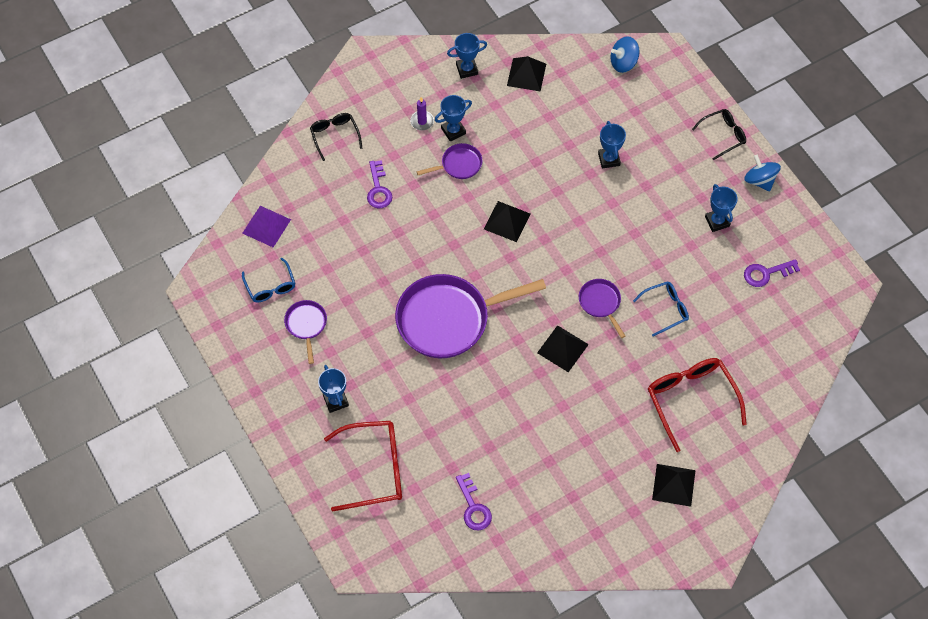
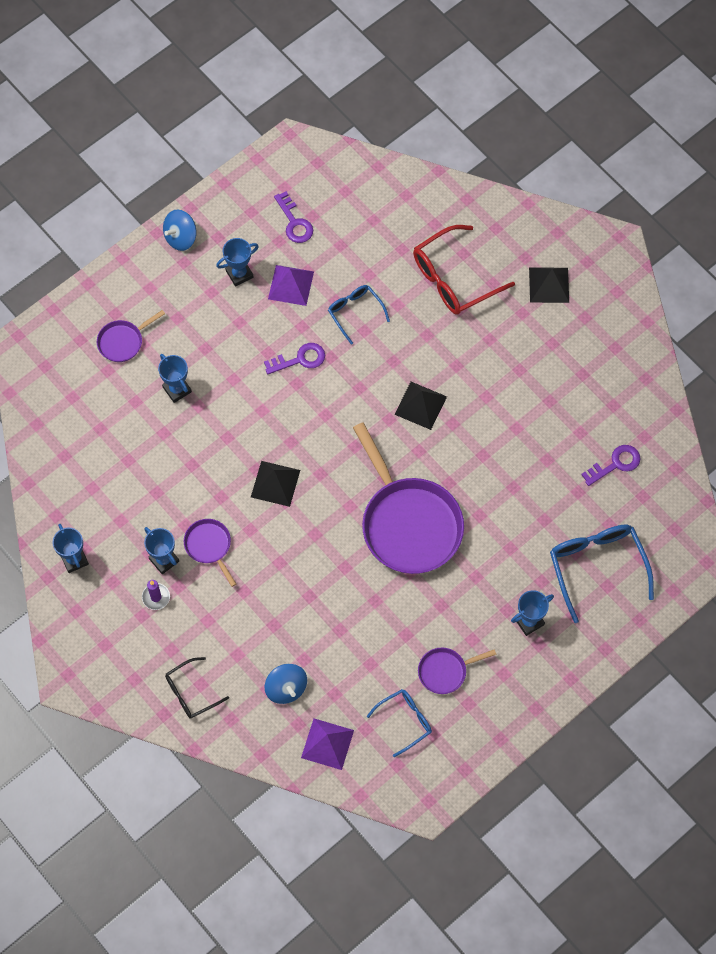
camera: 100 degrees left, 5 degrees up
red glasses [324,421,402,512] -> blue glasses [550,525,654,623]
purple key [367,160,392,208] -> purple key moved to [264,343,325,374]
black pyramid [507,56,546,92] -> none
purple pan [579,279,625,338] -> purple pan moved to [97,310,165,362]
blue trophy [598,121,626,168] -> blue trophy turned 75 degrees clockwise [158,354,192,403]
blue spinning top [610,36,640,73] -> blue spinning top moved to [265,664,307,704]
black glasses [692,109,746,160] -> none
none -> purple pyramid [268,265,314,306]

